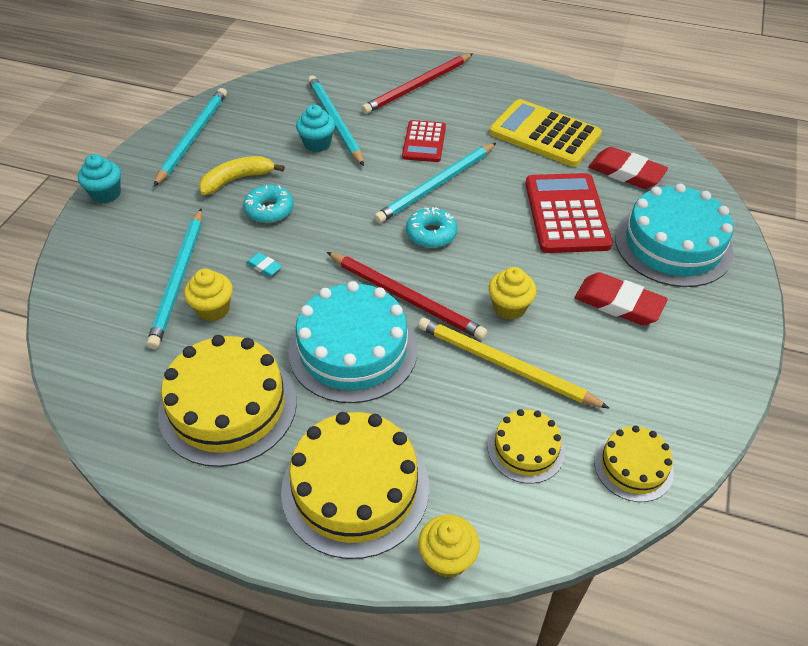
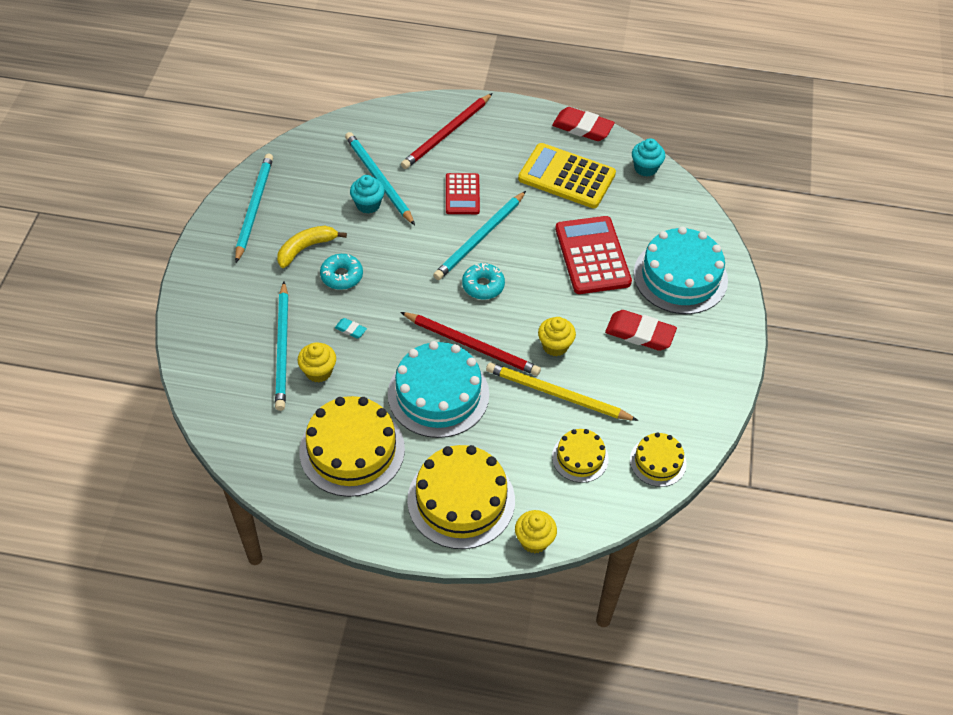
camera: 10 degrees left, 5 degrees up
turquoise cupcake [78,154,121,203] -> turquoise cupcake moved to [632,138,665,177]
red eraser [588,147,668,189] -> red eraser moved to [552,107,615,141]

